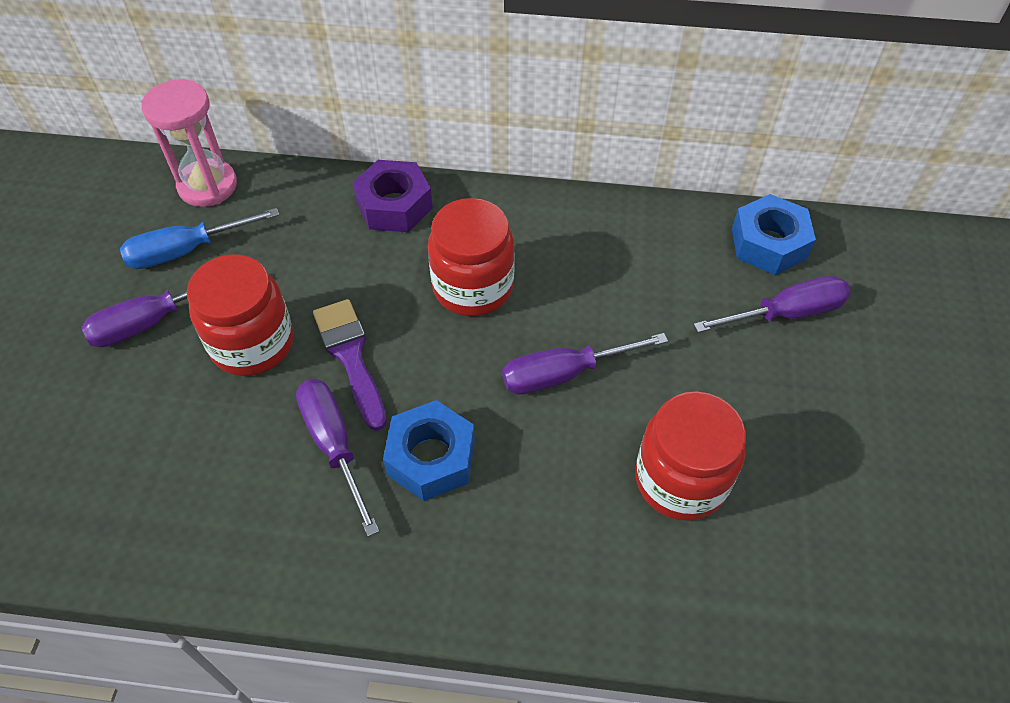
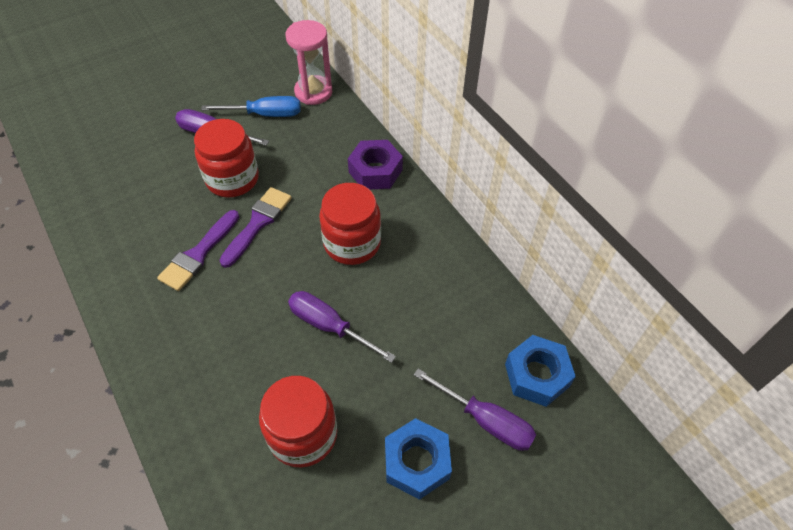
camera: 50 degrees right, 0 degrees up
blue screwdriver [120,208,279,269] -> blue screwdriver turned 150 degrees clockwise [201,96,301,117]
purple screwdriver [296,379,379,537] -> purple brush [157,210,239,291]
blue nut [383,400,475,501] -> blue nut moved to [385,418,452,500]

